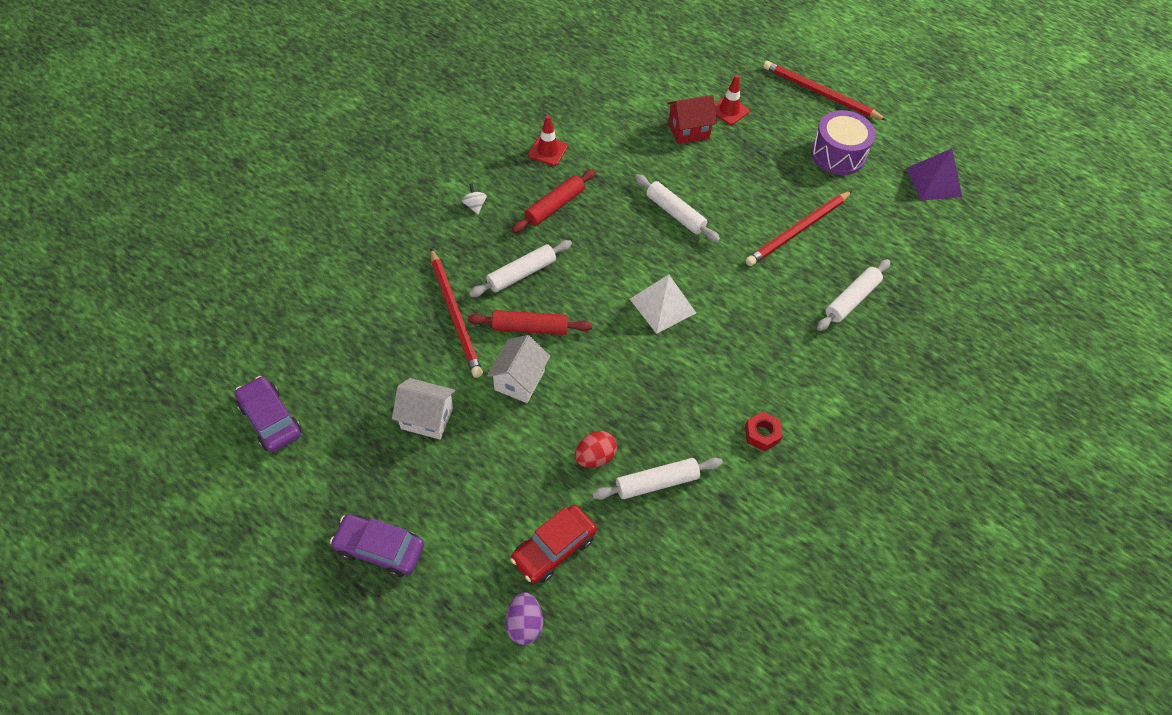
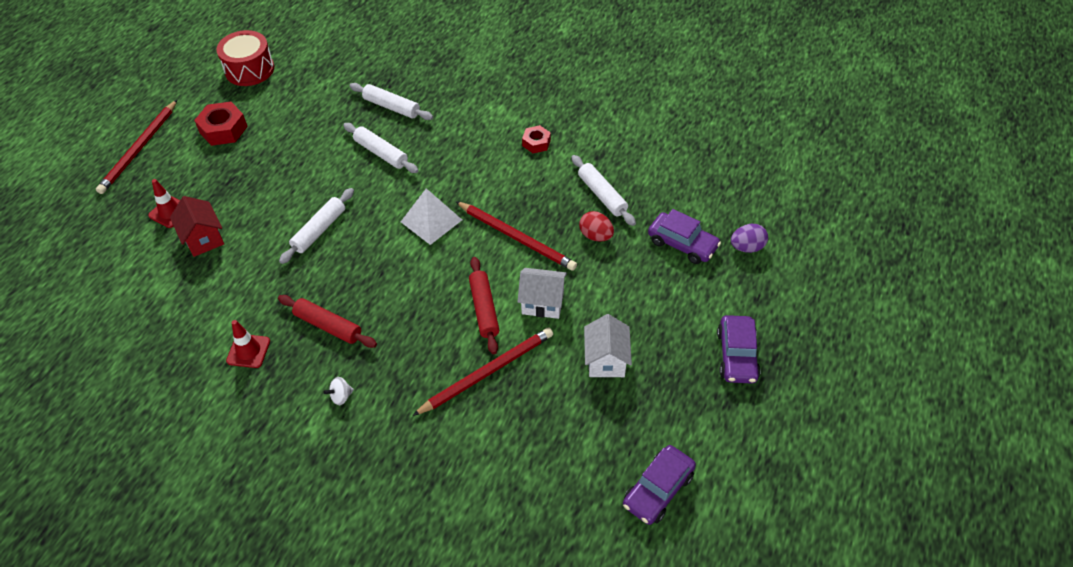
camera: 100 degrees left, 5 degrees down
white rolling pin [469,240,572,297] -> white rolling pin moved to [343,123,419,173]
red car [510,505,597,584] -> purple car [648,209,721,264]
red pencil [746,191,852,266] -> red pencil moved to [455,201,577,271]
purple drum [811,110,876,175] -> red nut [194,102,248,146]
purple pyramid [907,148,962,201] -> red drum [216,30,274,86]

